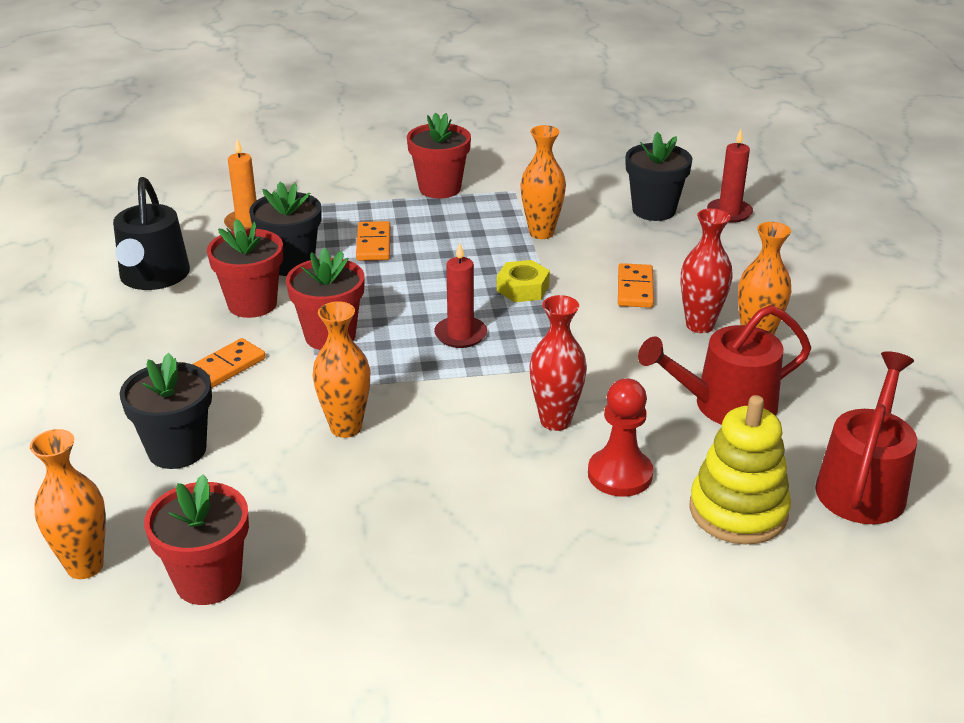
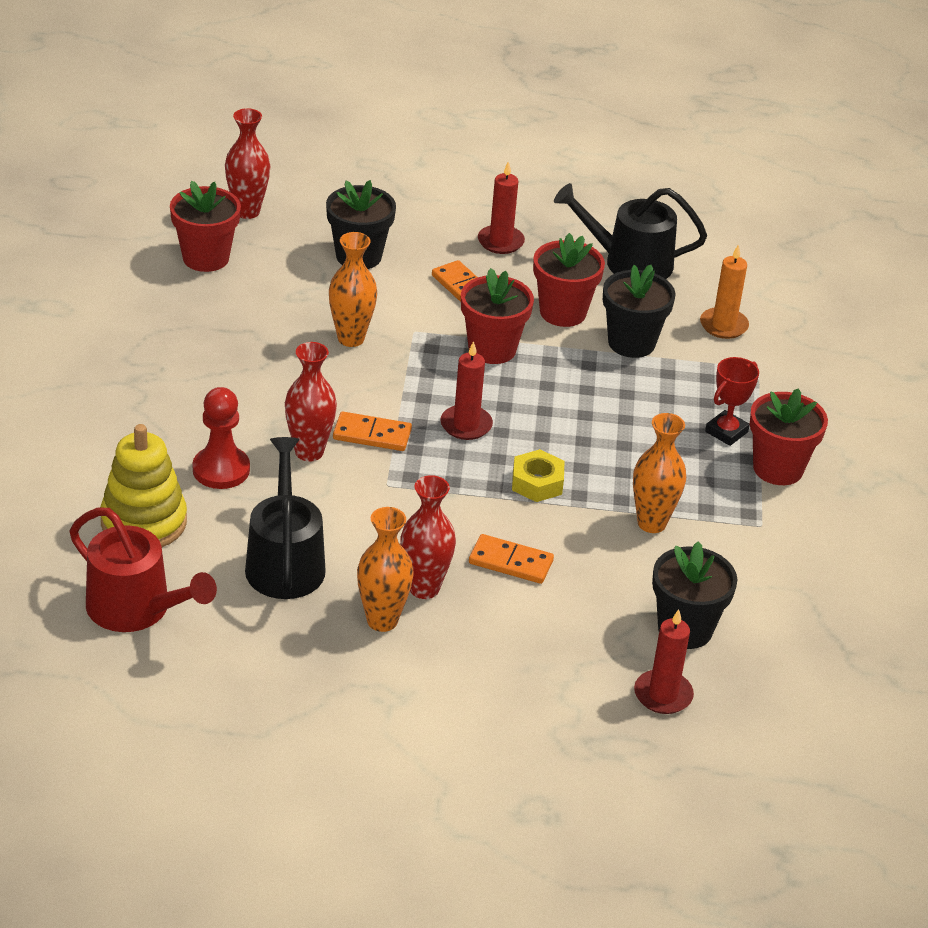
camera: 100 degrees right, 5 degrees up
orange vase [30,429,106,579] -> red vase [225,108,271,219]
orange domino [356,221,390,261] -> orange domino moved to [333,412,412,451]
red watering can [638,305,811,425] -> black watering can [245,437,326,599]
none -> red candle [478,161,525,254]
none -> red trophy [705,357,759,446]

